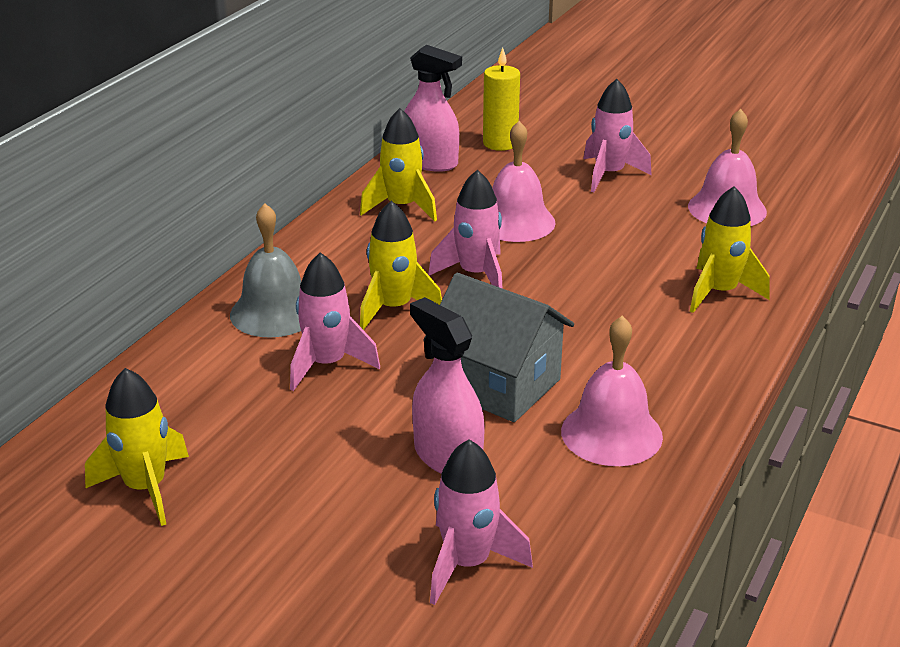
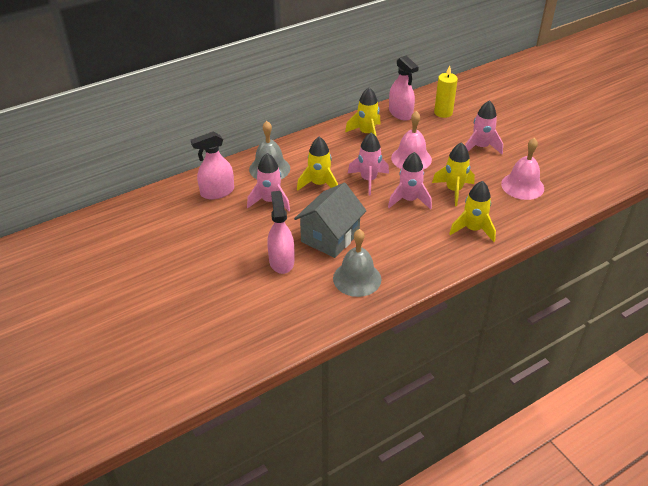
camera: 30 degrees right, 10 degrees up
yellow rocket [85,368,189,526] -> yellow rocket moved to [432,142,475,206]
grey house [423,273,574,422] -> grey house turned 60 degrees clockwise [294,183,367,258]
pink rocket [430,440,533,605] -> pink rocket moved to [388,152,432,209]
pink bell [561,316,663,466] -> grey bell [333,229,381,297]
none -> pink spray bottle [191,131,234,199]

